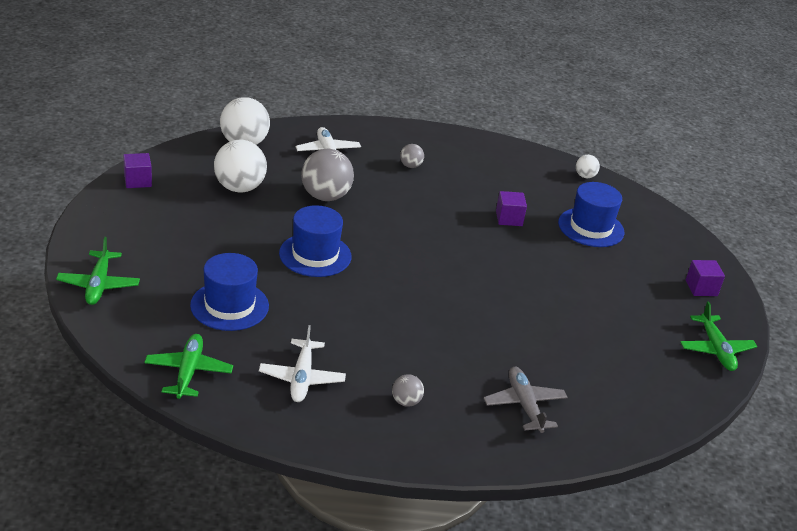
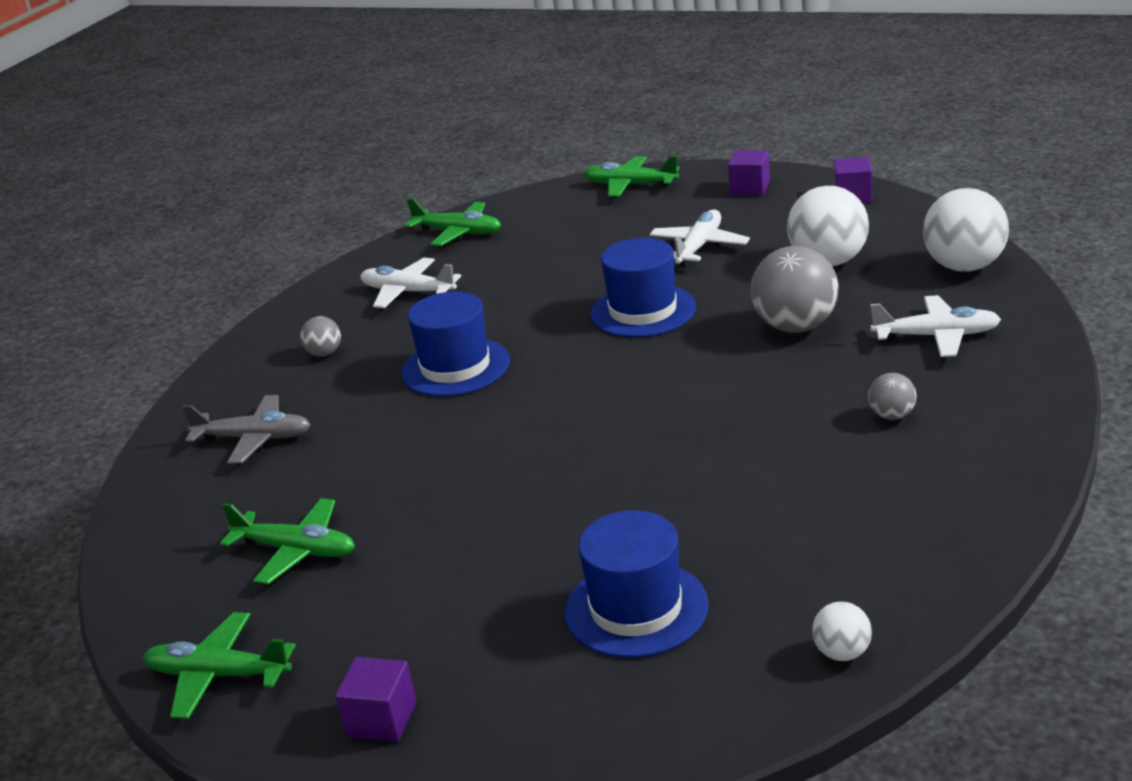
camera: 120 degrees right, 5 degrees down
blue hat [190,253,269,331] -> blue hat moved to [401,292,510,397]
purple cube [496,191,527,226] -> purple cube moved to [728,150,770,196]
none -> green plane [220,498,355,585]
none -> white plane [650,210,750,266]

